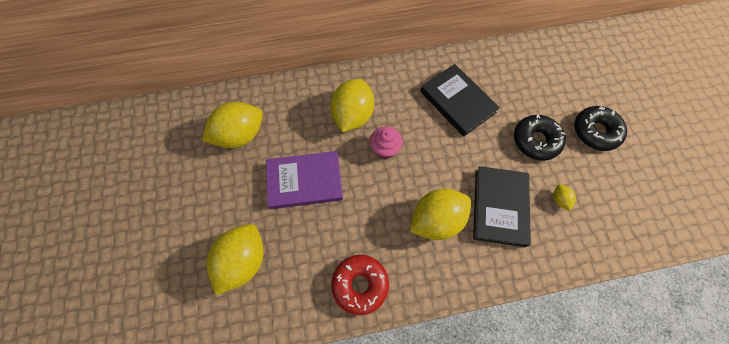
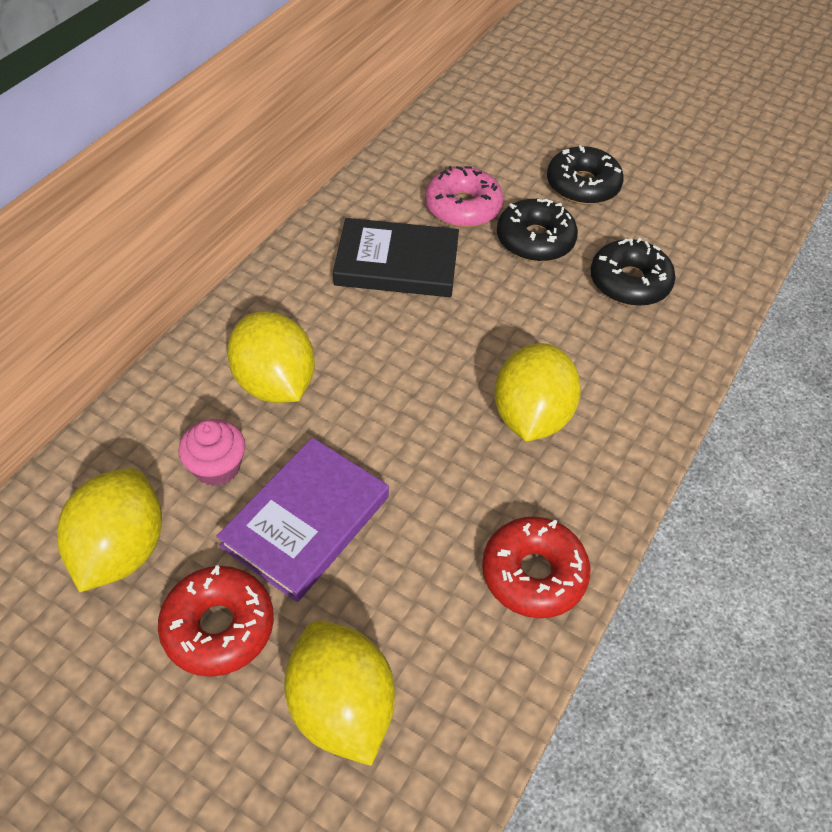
camera: 50 degrees left, 15 degrees down
pink cupcake [370,126,403,159] -> pink cupcake moved to [178,419,245,486]
black book [473,166,531,247] -> none
yellow lemon [553,184,576,211] -> black donut [591,237,675,306]
none -> red donut [158,565,274,677]
none -> pink donut [425,166,503,228]

